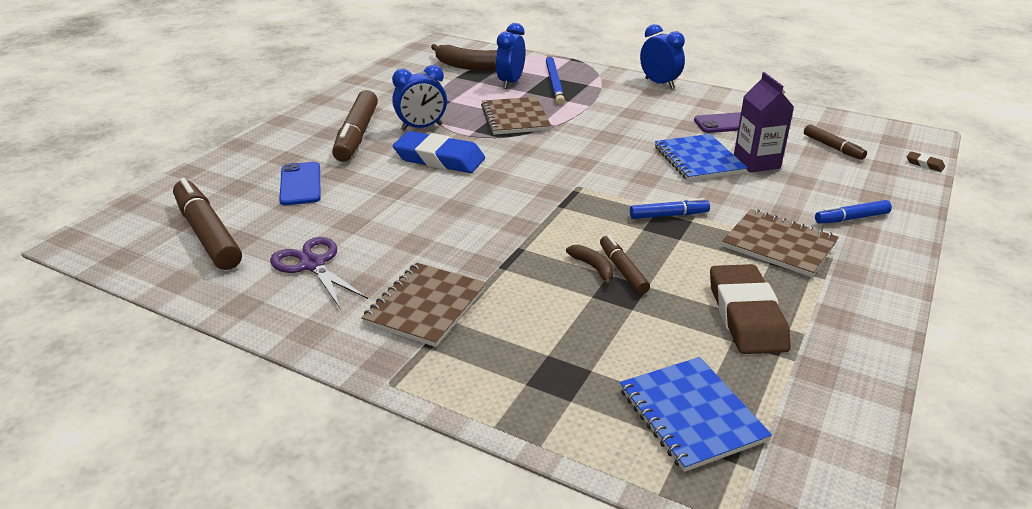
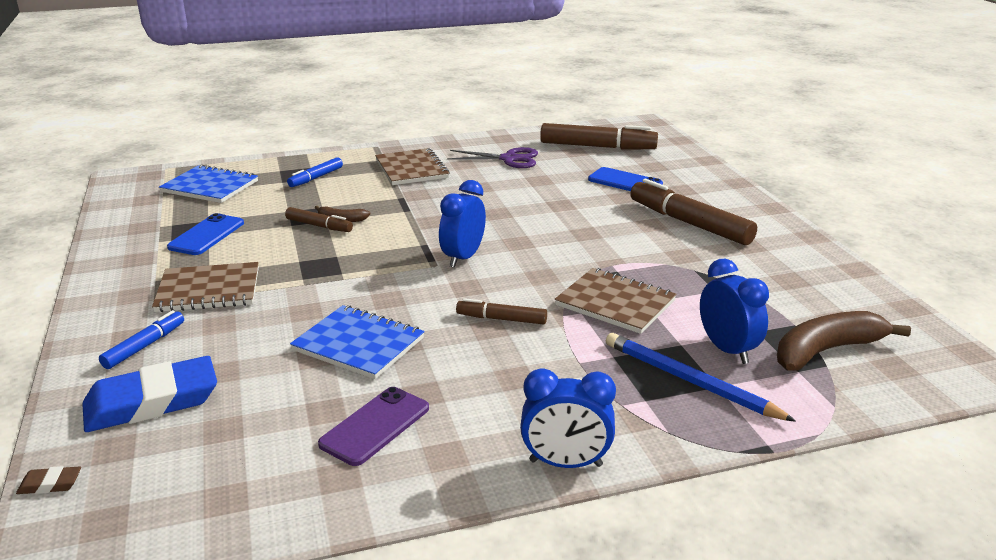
camera: 135 degrees right, 5 degrees down
blue clock [392,65,447,130] -> blue clock moved to [439,180,486,268]
blue eraser [393,131,485,173] -> blue eraser moved to [82,356,217,432]
blue marker [630,198,710,219] -> blue marker moved to [287,157,343,187]
brown eraser [710,264,791,354] -> blue phone [167,213,244,255]
purple carton [734,72,794,173] -> none
brown marker [804,124,867,160] -> brown marker moved to [456,298,547,324]

